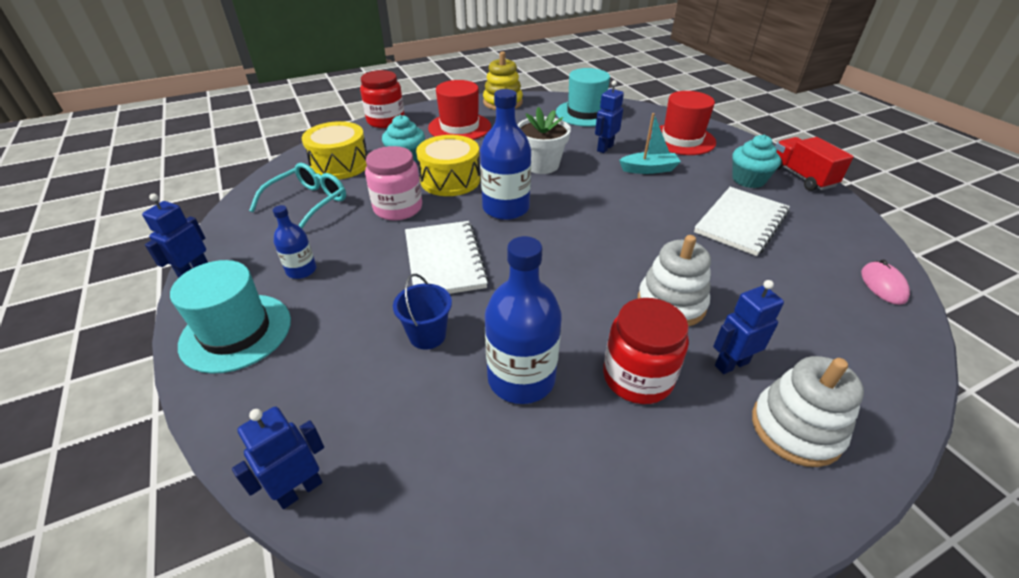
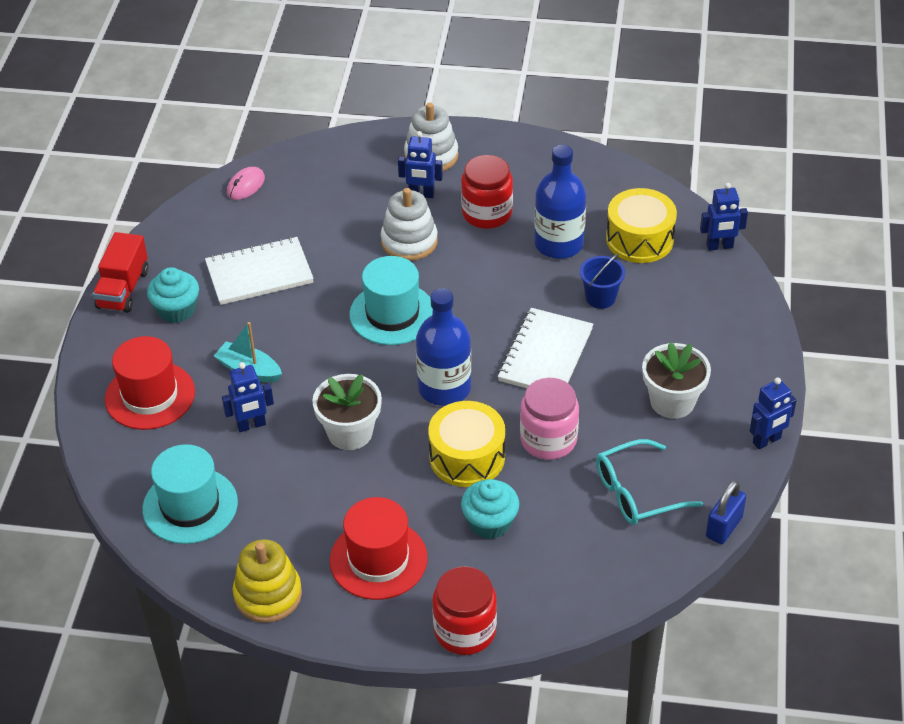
camera: 145 degrees left, 5 degrees up
turquoise hat [170,260,291,374] -> turquoise hat moved to [349,256,433,345]
blue bottle [273,205,316,279] -> white flower pot [642,342,711,419]
yellow drum [302,121,368,179] -> yellow drum moved to [606,188,677,263]
none -> blue padlock [706,480,746,544]

